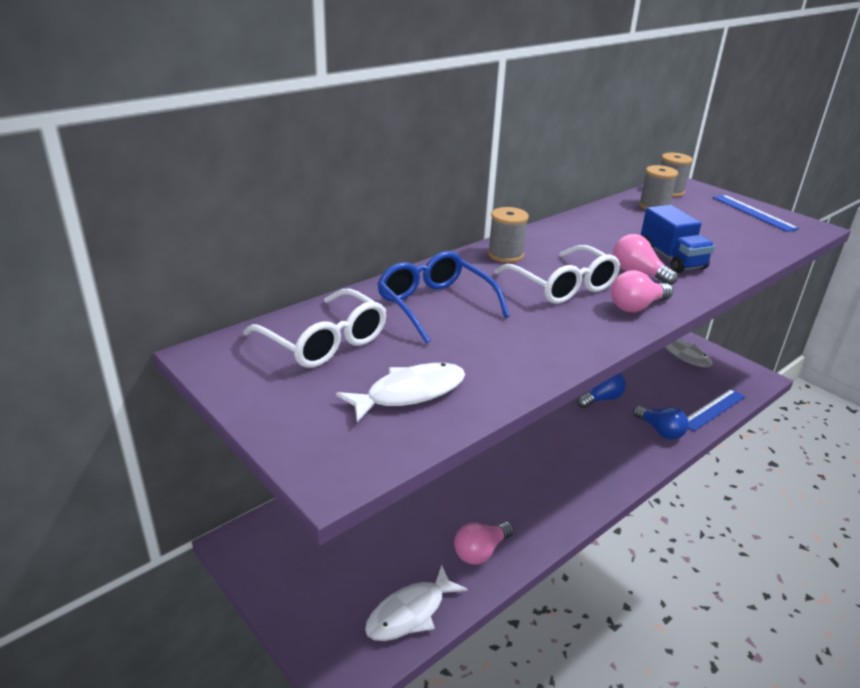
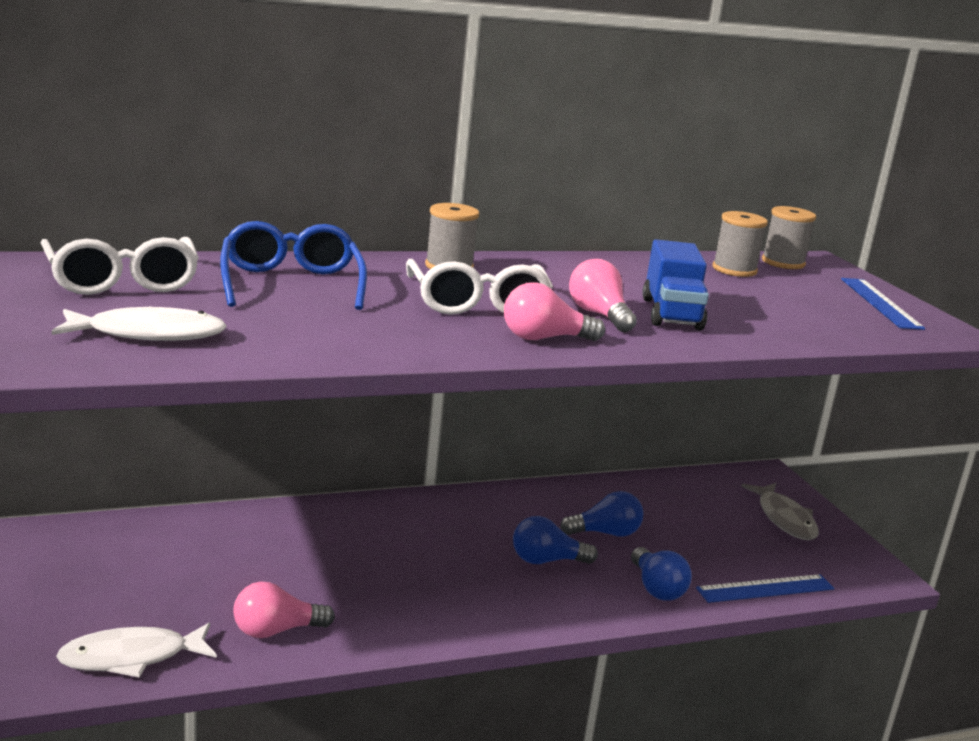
camera: 20 degrees right, 10 degrees down
none -> blue light bulb [513,516,598,564]

